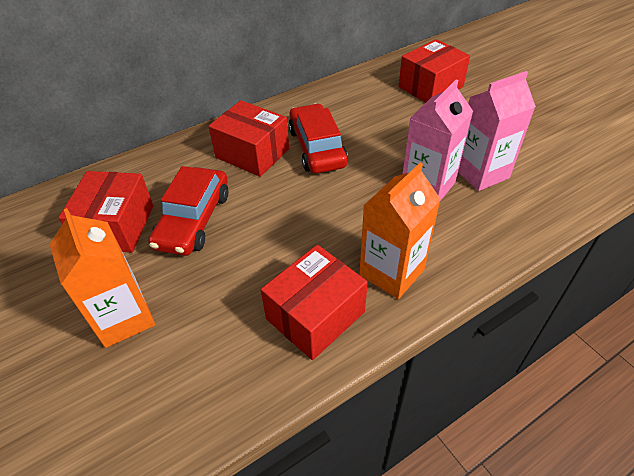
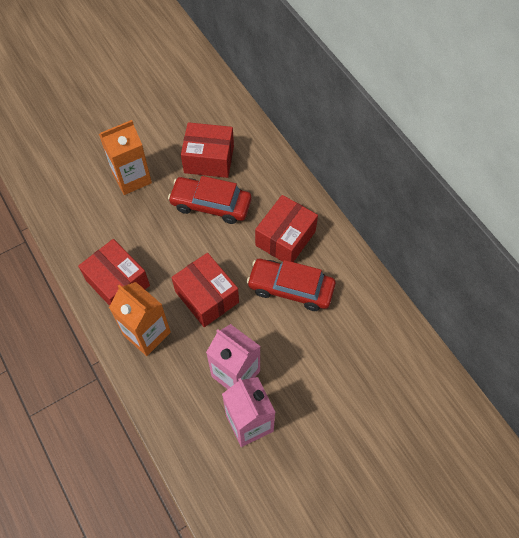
camera: 90 degrees right, 15 degrees up
red car [288,103,348,174] -> red car turned 150 degrees counterclockwise [247,259,336,311]
red box [398,39,470,102] -> red box moved to [171,253,239,327]

